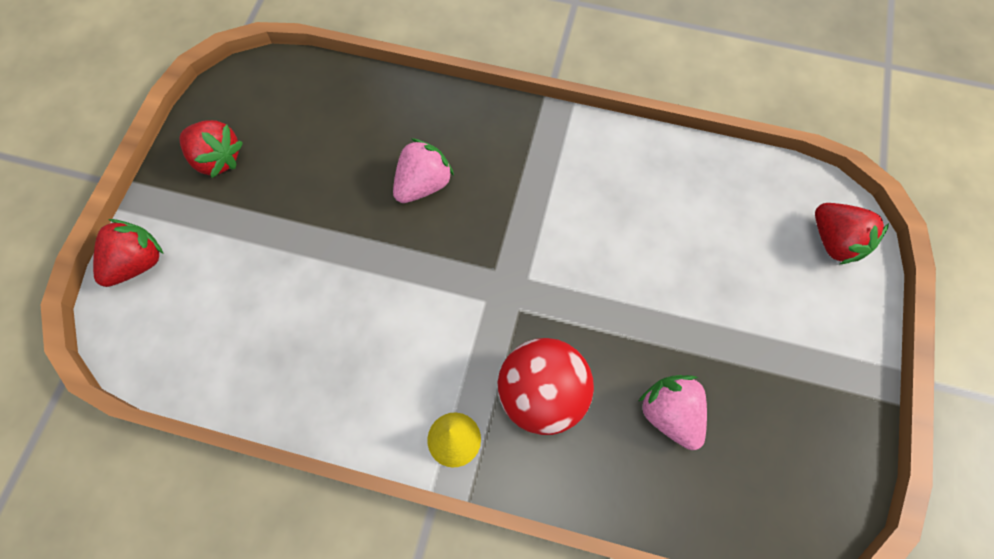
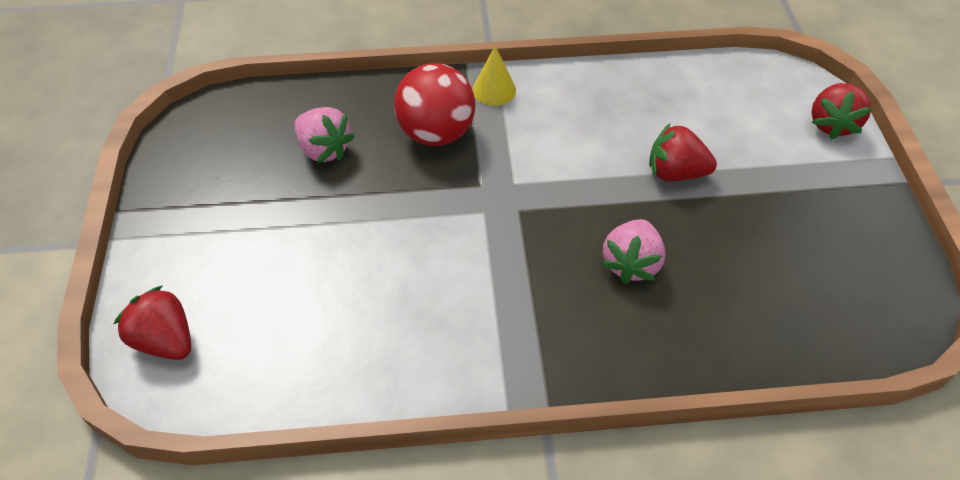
camera: 160 degrees right, 15 degrees down
red strawberry [180,120,243,178] -> red strawberry moved to [649,123,717,182]

